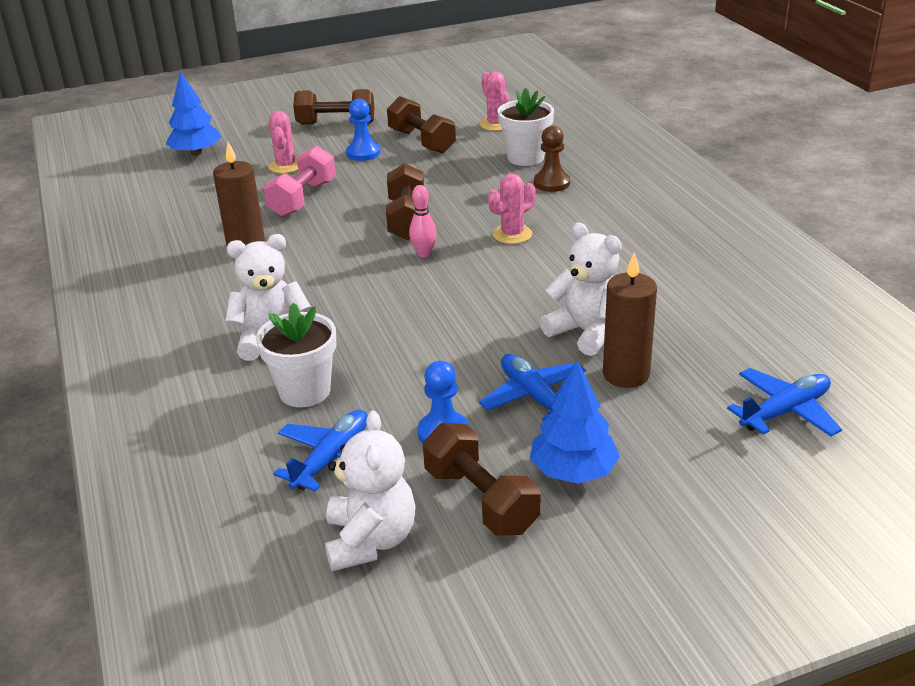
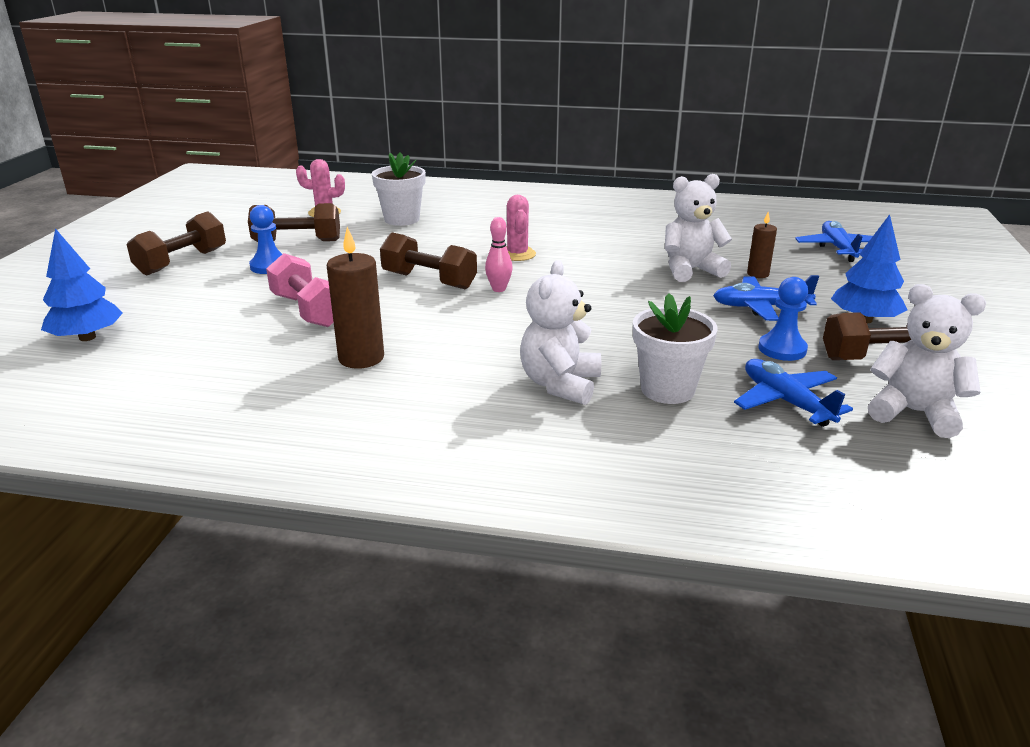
camera: 60 degrees left, 5 degrees down
pink cactus [268,111,298,173] -> none
brown pawn [534,126,570,192] -> none
brown candle [603,252,657,388] -> brown candle [747,212,777,278], size x0.58

